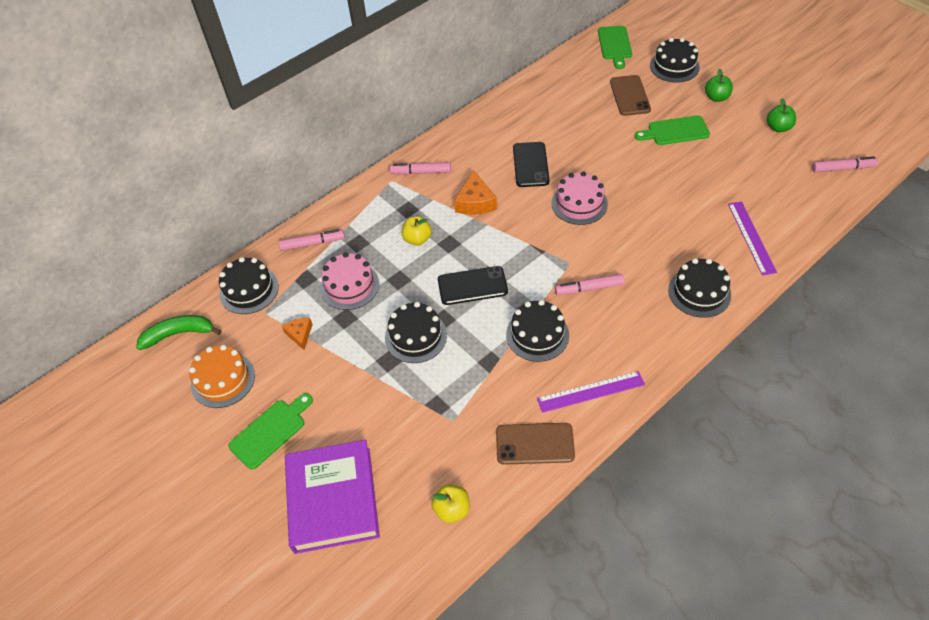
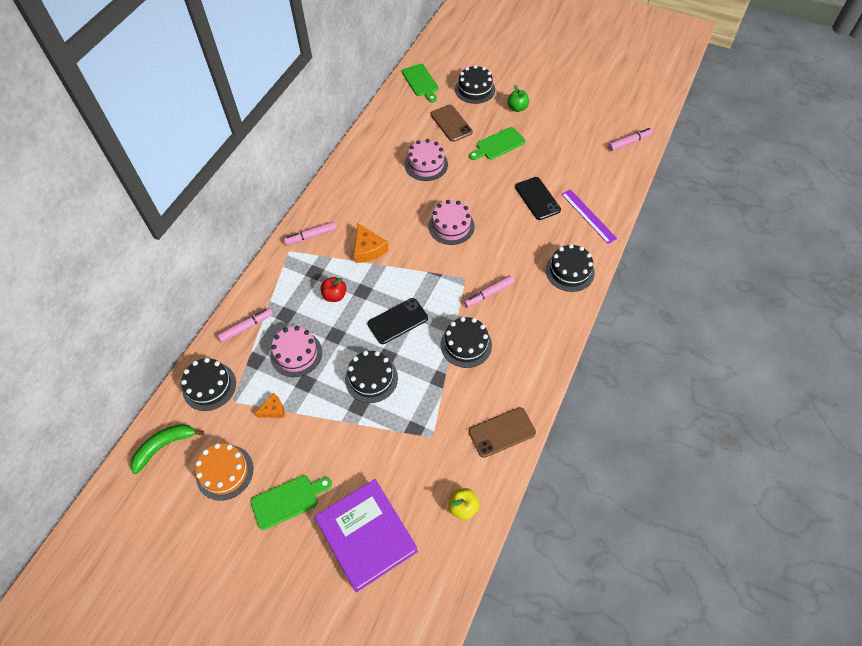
camera: 25 degrees left, 5 degrees up
green cutting board [228,393,313,469] -> green cutting board turned 45 degrees clockwise [250,475,332,530]
orange cheese [282,318,313,350] -> orange cheese turned 105 degrees clockwise [255,393,285,418]
yellow apple [402,216,432,245] -> red apple [320,277,347,302]
black phone [513,142,550,187] -> black phone moved to [515,177,561,220]
purple ruler [537,371,645,413] -> none
green apple [767,98,796,132] -> none
none -> pink cake [405,139,448,181]

